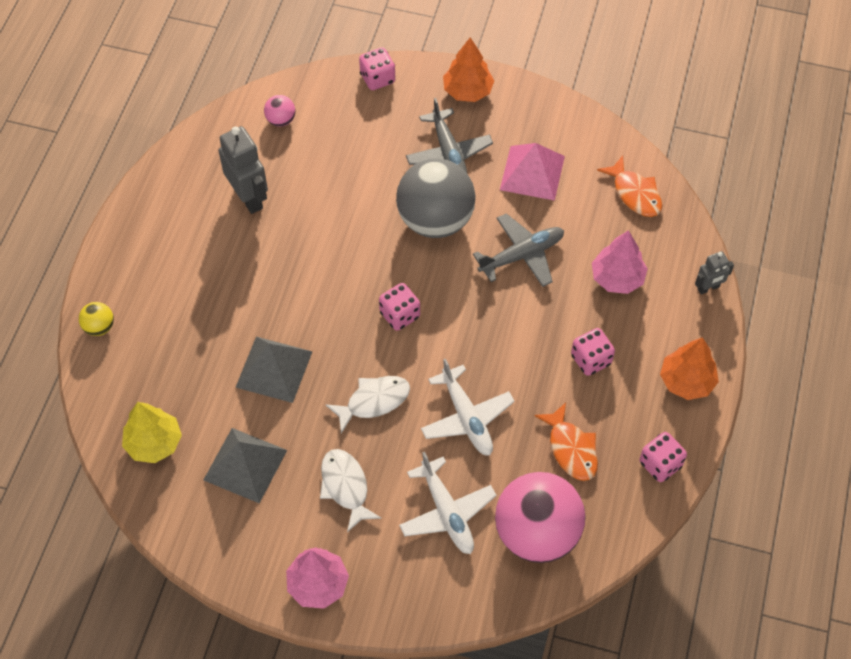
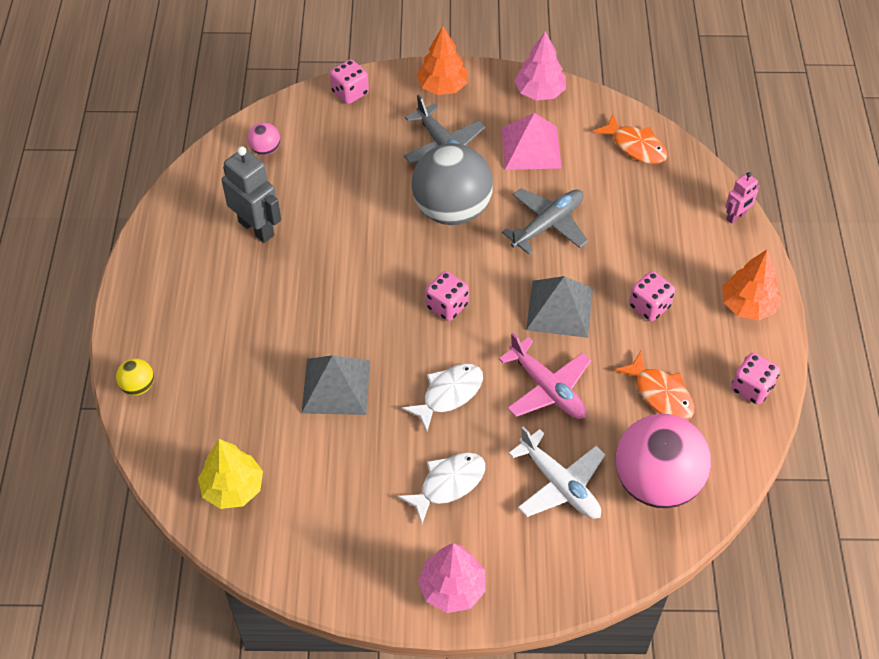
camera: 15 degrees left, 5 degrees down
grey pyramid [203,428,287,503] -> grey pyramid moved to [526,276,593,338]
white fish [320,449,382,532] -> white fish turned 90 degrees clockwise [398,453,485,524]
white plane [421,358,515,456] -> pink plane [499,333,591,419]
pink tree [592,230,648,294] -> pink tree moved to [514,31,566,101]
grey robot [695,251,734,295] -> pink robot [725,172,760,224]

